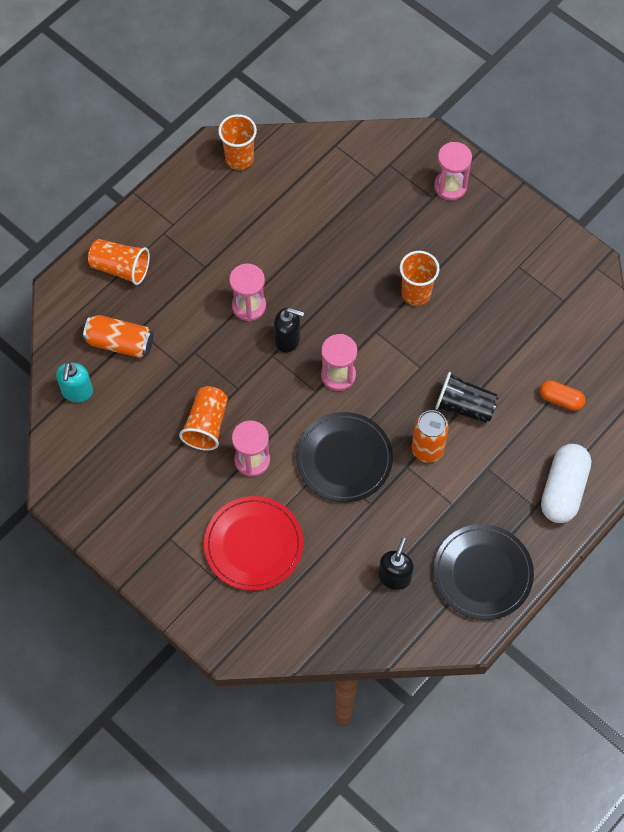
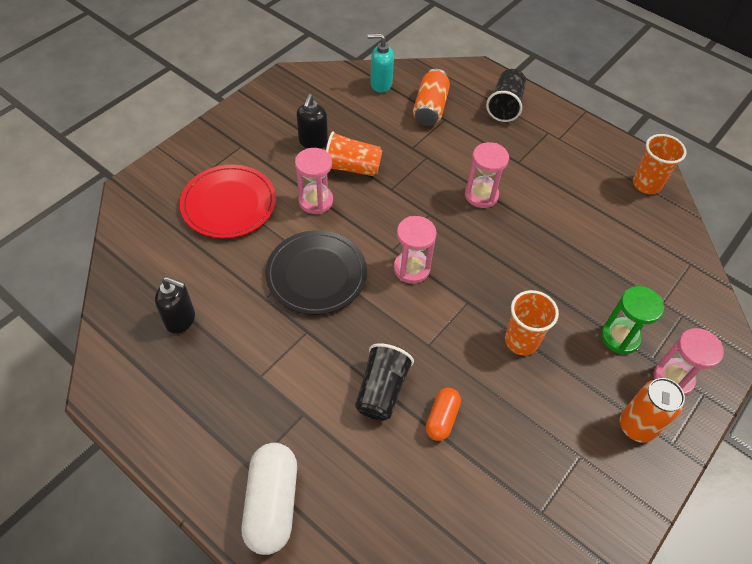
camera: 85 degrees right, 10 degrees down
orange cup [88,239,150,285] -> black cup [486,69,526,122]
black soap dispenser [274,307,304,353] -> black soap dispenser moved to [296,94,328,149]
orange can [412,410,449,462] -> orange can moved to [620,378,685,443]
black plate [433,524,534,620] -> none
orange capsule [540,380,585,411] -> orange capsule moved to [426,388,461,441]
white capsule [541,444,591,523] -> white capsule turned 75 degrees clockwise [242,443,297,555]
none -> green hourglass [601,286,664,354]

